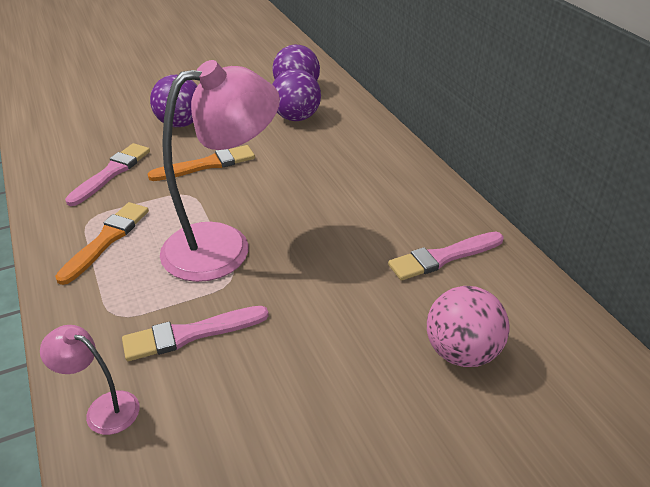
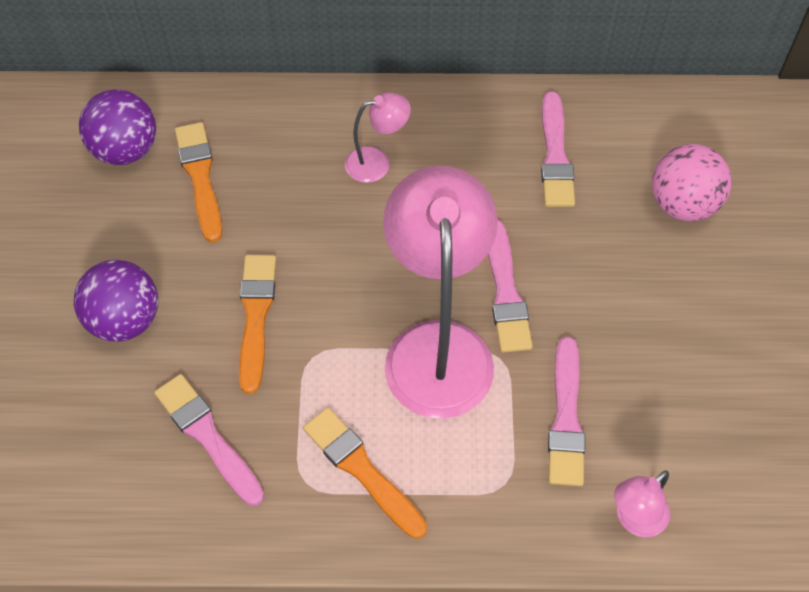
camera: 65 degrees left, 20 degrees up
purple ball [272,69,321,121] -> orange brush [175,122,222,243]
none -> pink lamp [345,93,411,183]
none -> pink brush [488,220,533,353]

